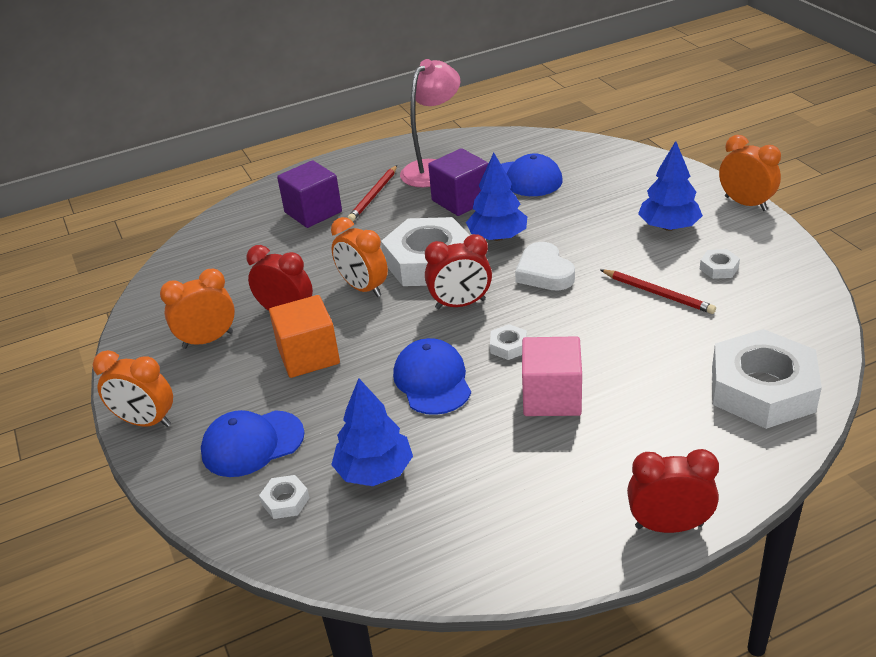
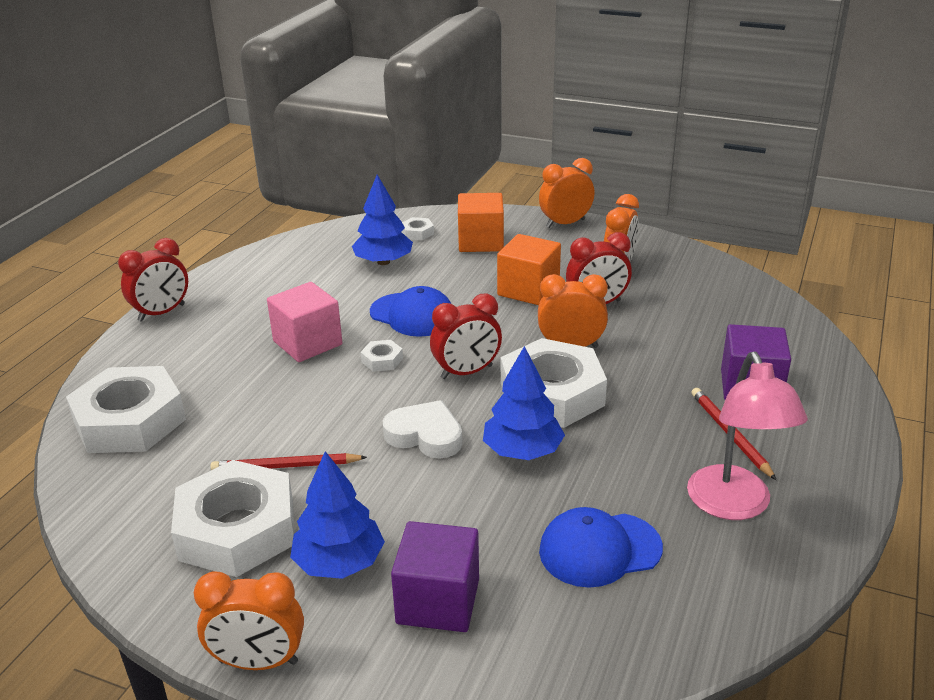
camera: 135 degrees right, 5 degrees down
blue cap [201,410,305,477] -> orange cube [458,193,504,252]
red clock [425,234,492,309] -> red clock turned 150 degrees counterclockwise [430,294,502,379]
purple cube [428,148,489,216] -> purple cube moved to [391,521,479,632]
white nut [700,249,740,279] -> white nut [171,460,295,577], size x2.49

